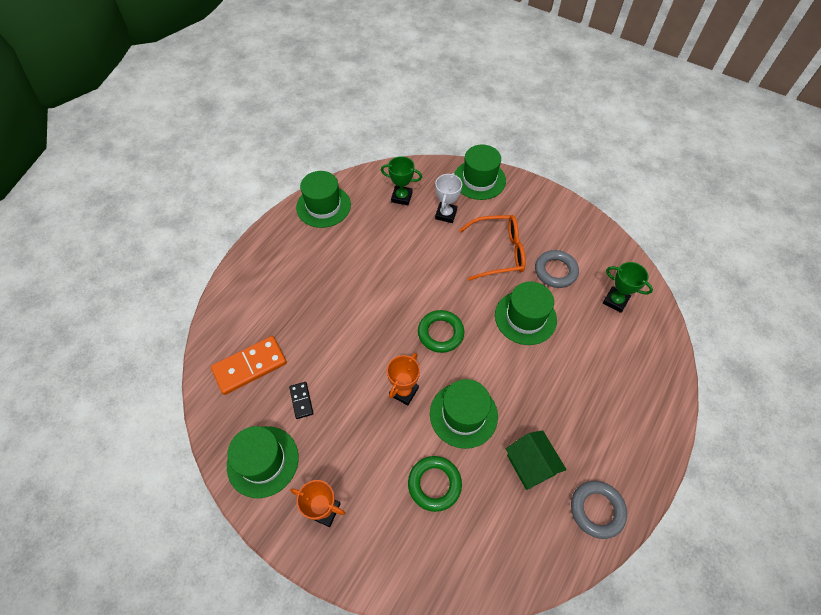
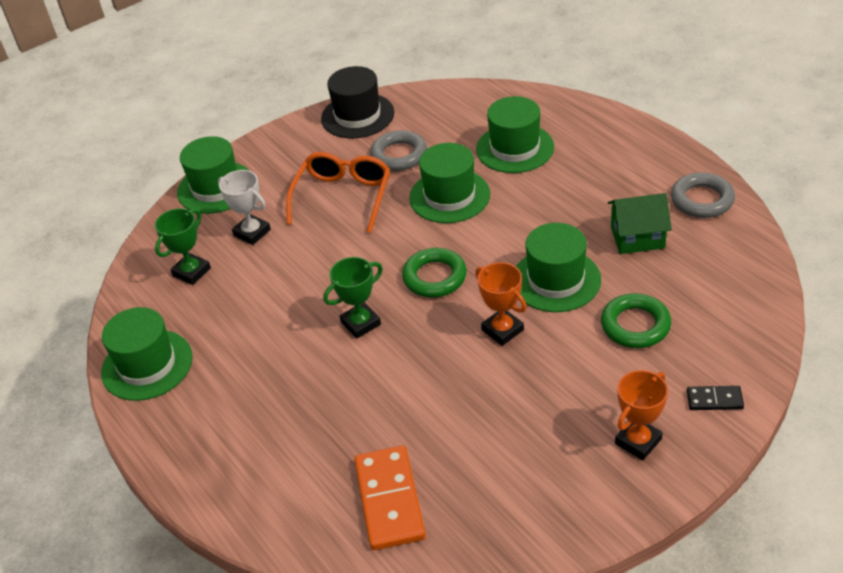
camera: 65 degrees left, 15 degrees down
green hat [227,426,299,498] -> green hat moved to [476,96,554,173]
black domino [289,382,314,419] -> black domino moved to [687,386,744,410]
green trophy [603,262,653,313] -> green trophy moved to [323,257,383,338]
none -> black hat [321,66,394,138]

